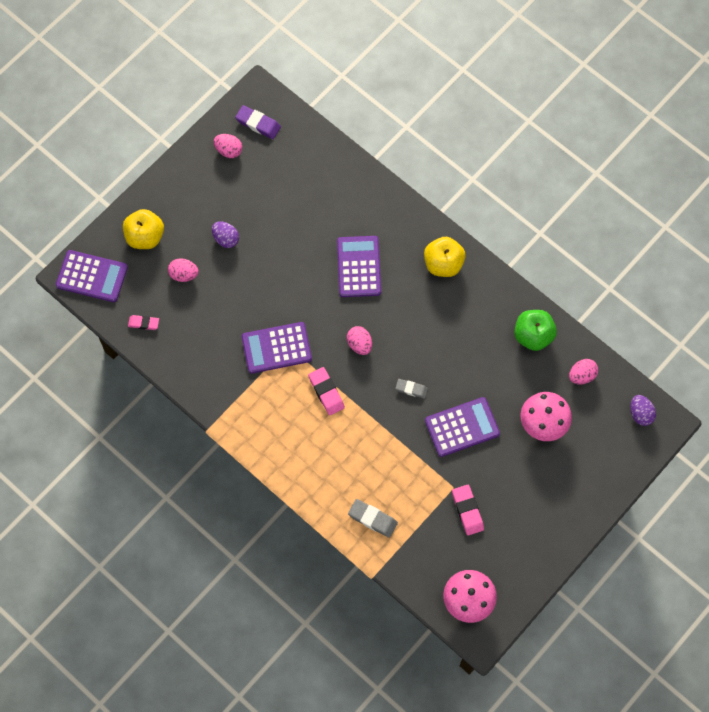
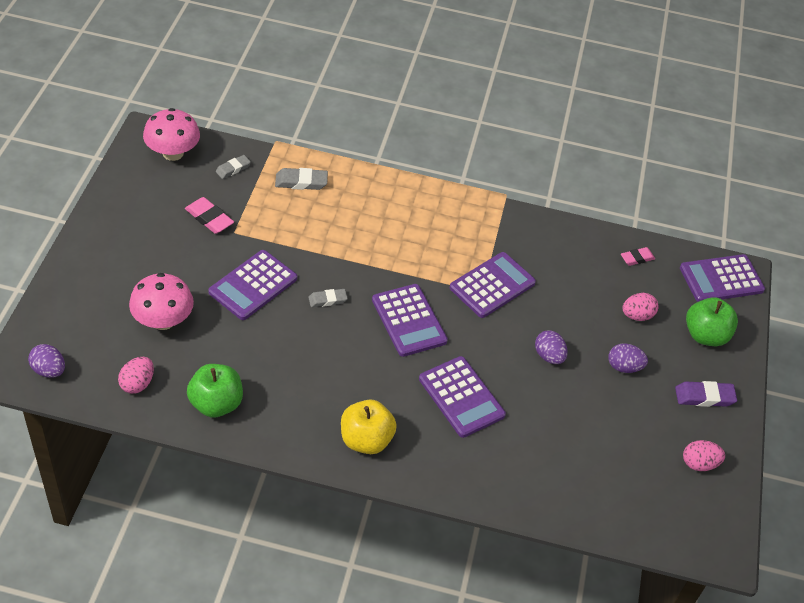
camera: 145 degrees right, 20 degrees down
yellow apple [123,209,164,249] -> green apple [686,297,738,346]
purple eraser [235,105,281,139] -> purple eraser moved to [675,381,737,407]
pink eraser [308,367,345,415] -> none
pink egg [347,326,372,355] -> purple calculator [372,284,448,357]
none -> grey eraser [216,155,251,179]
none -> purple egg [535,330,568,364]

